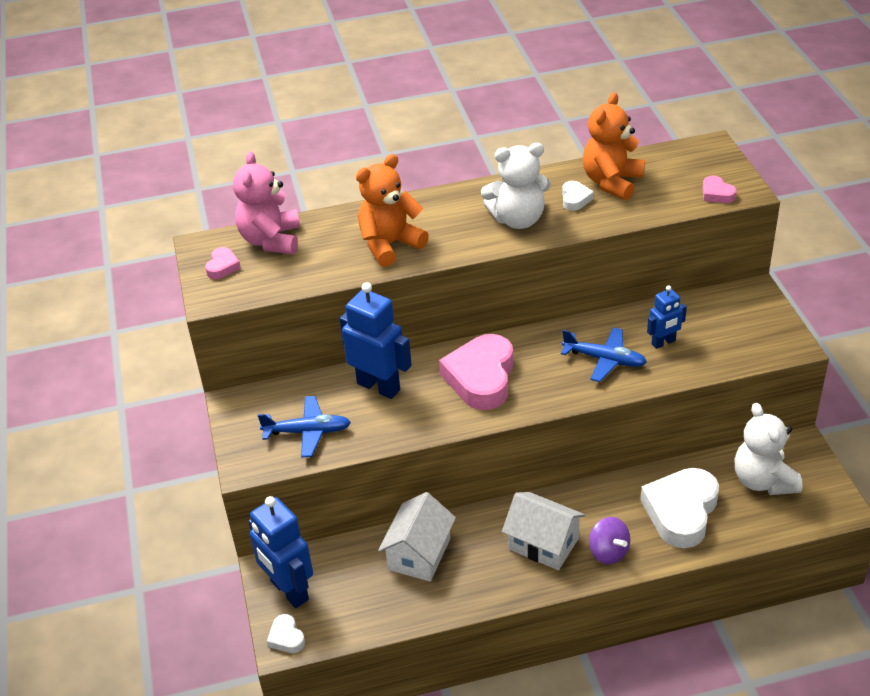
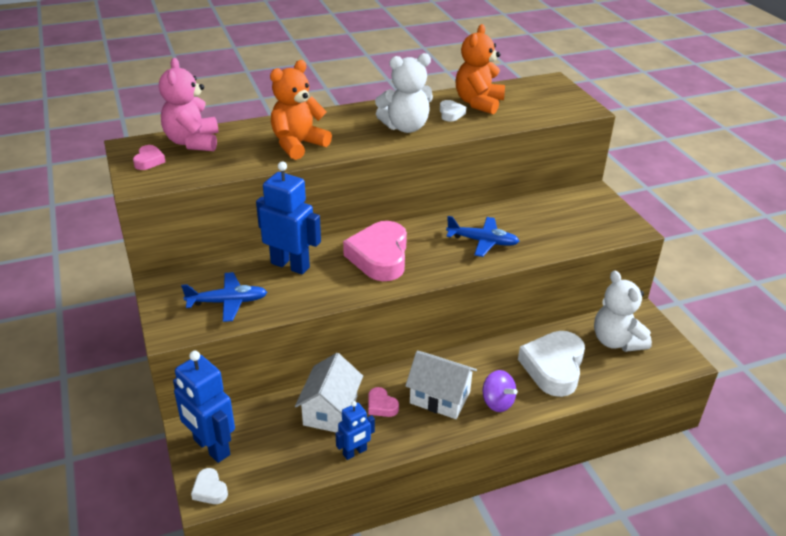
camera: 10 degrees left, 5 degrees down
blue robot [647,285,687,349] -> blue robot moved to [336,401,375,460]
pink heart [702,176,737,203] -> pink heart moved to [368,387,399,417]

